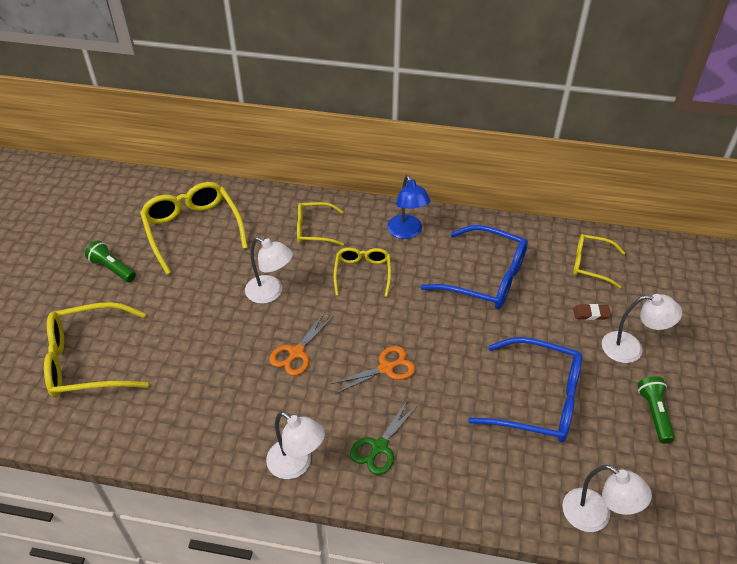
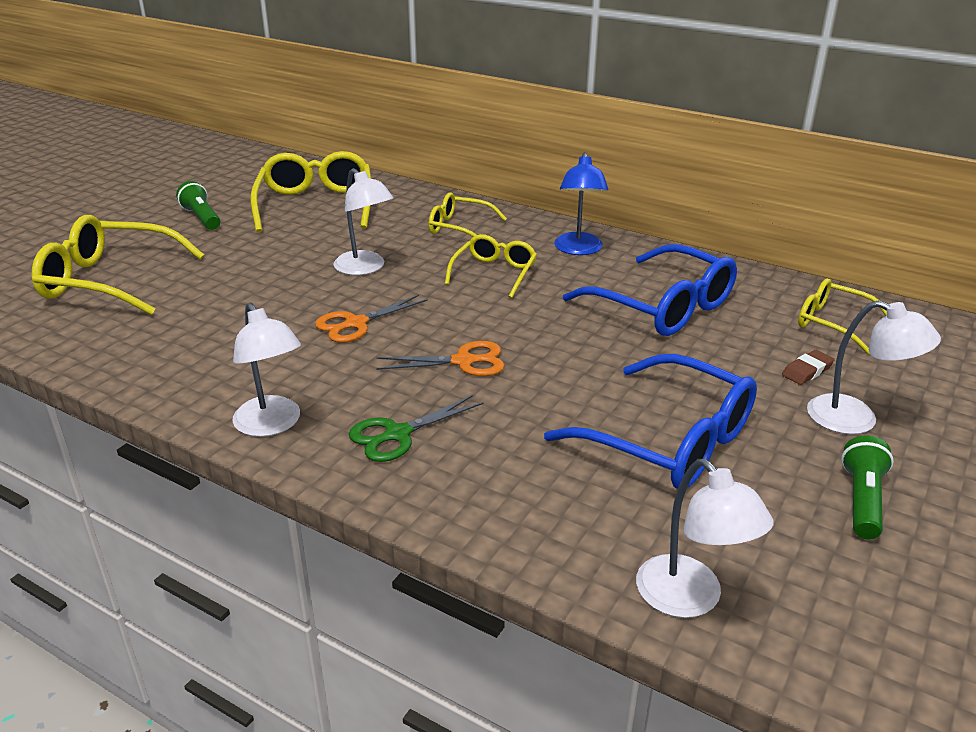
camera: 20 degrees right, 15 degrees down
brown eraser [573,304,611,320] -> brown eraser turned 60 degrees counterclockwise [782,350,835,385]

